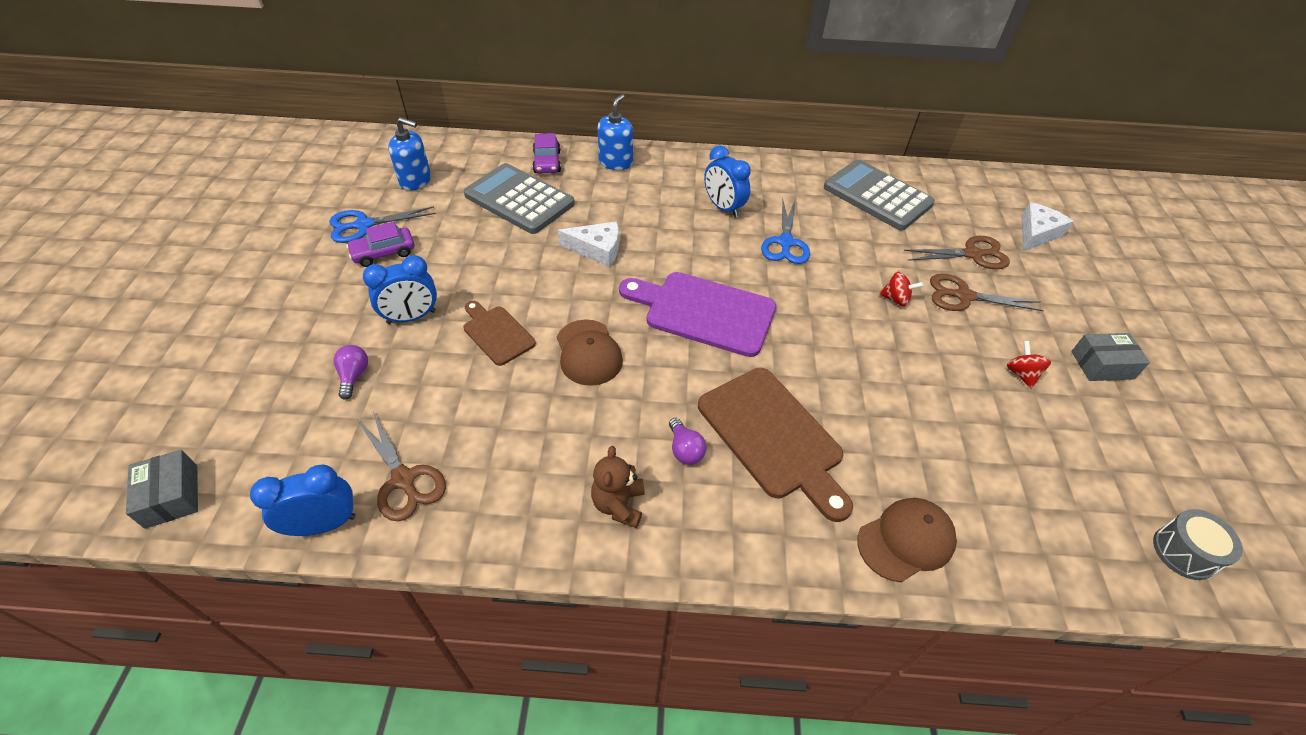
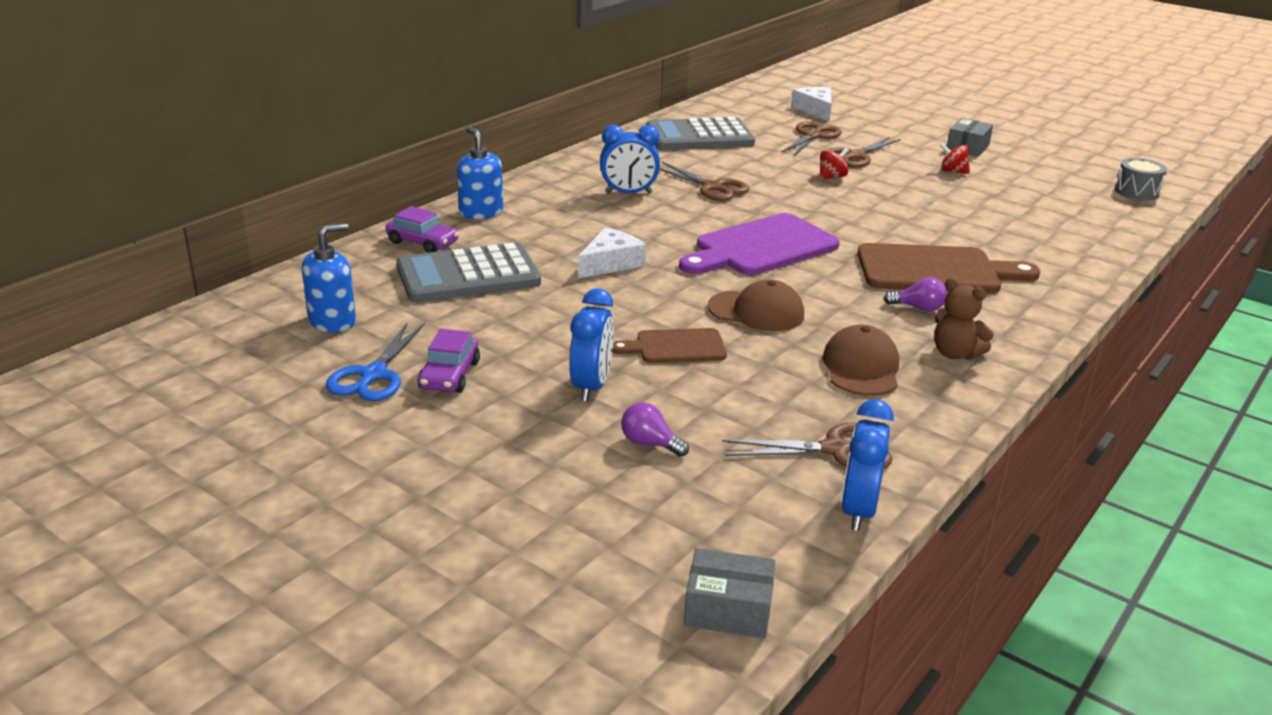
camera: 55 degrees left, 20 degrees down
blue scissors [761,201,810,264] -> brown scissors [659,162,749,201]
brown cap [857,498,957,582] -> brown cap moved to [823,325,899,396]

